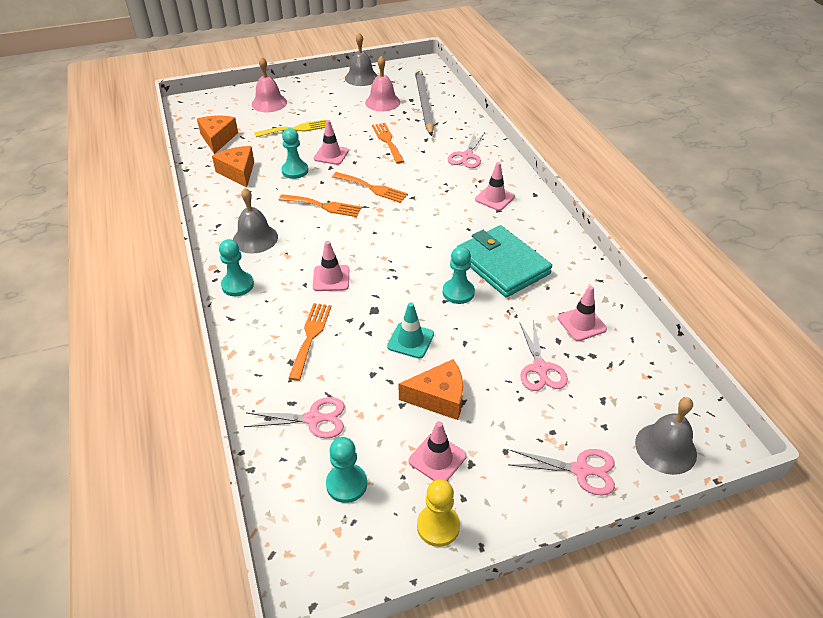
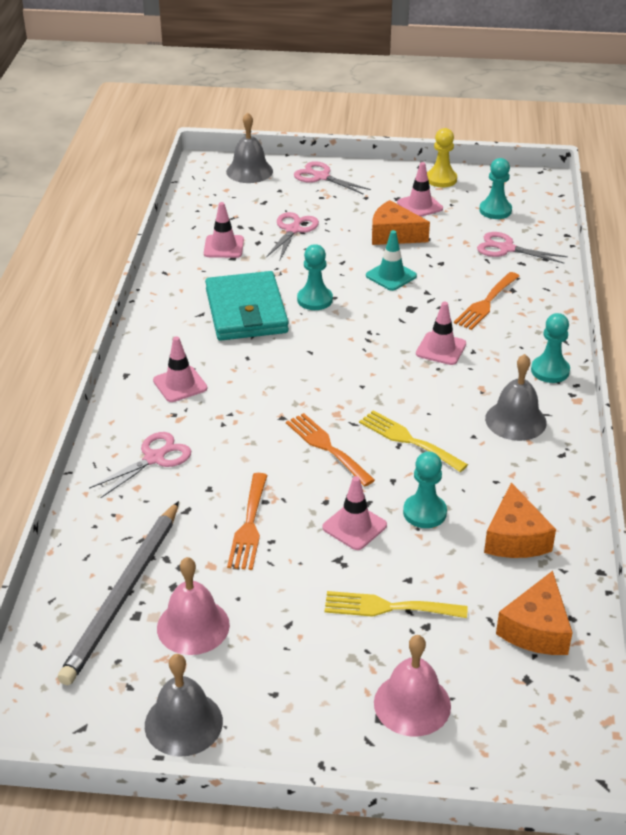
camera: 155 degrees left, 5 degrees down
orange fork [279,194,362,217] -> yellow fork [359,410,468,472]

